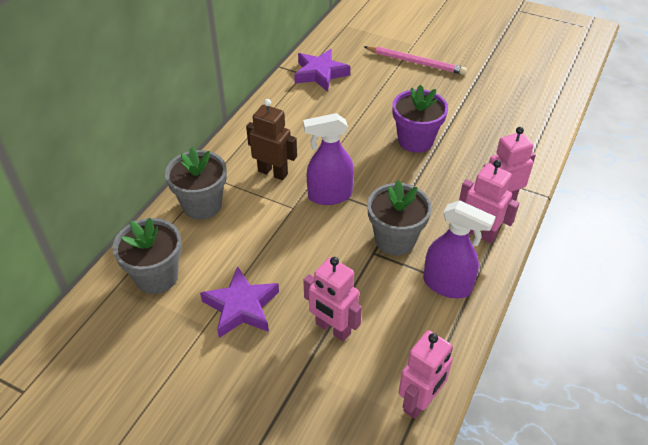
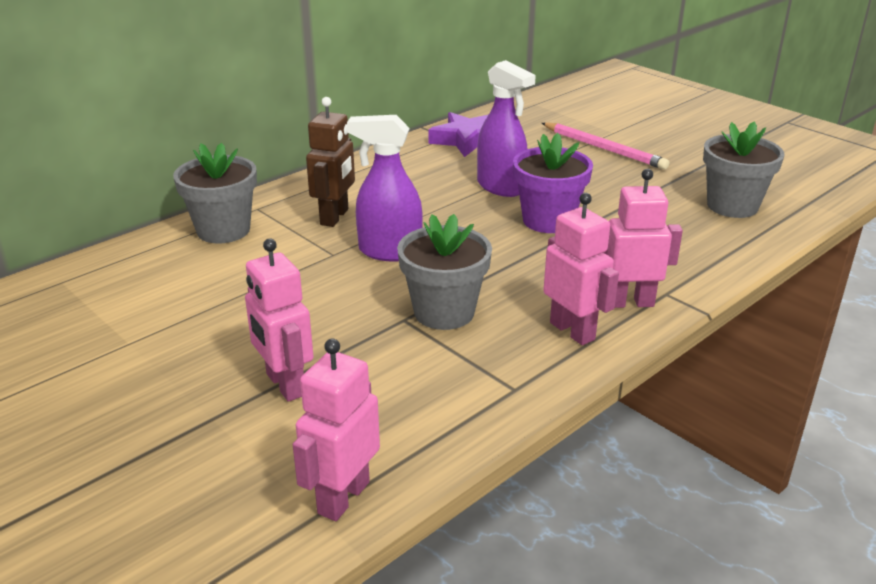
camera: 20 degrees right, 15 degrees down
grey flower pot [113,218,182,294] -> grey flower pot moved to [703,122,785,218]
purple star [200,266,279,338] -> none
brown robot [246,99,297,180] -> brown robot turned 60 degrees clockwise [306,97,355,227]
pink robot [398,330,453,419] -> pink robot turned 150 degrees clockwise [293,338,380,521]
purple spray bottle [423,200,496,298] -> purple spray bottle moved to [477,60,536,197]

